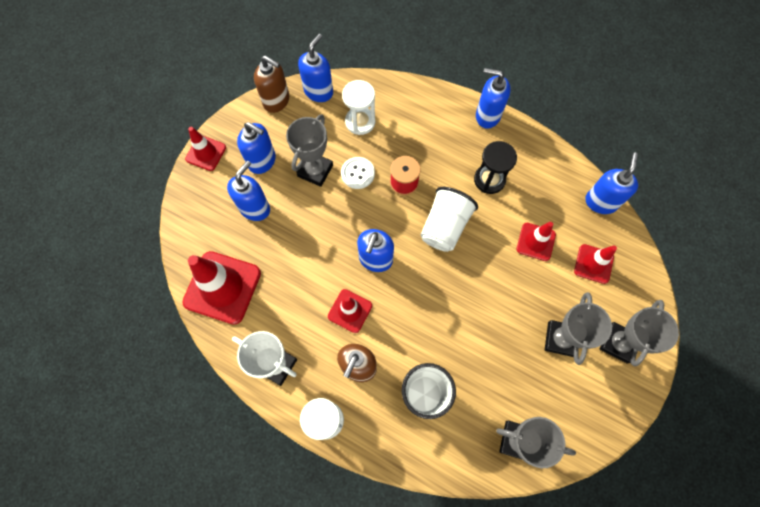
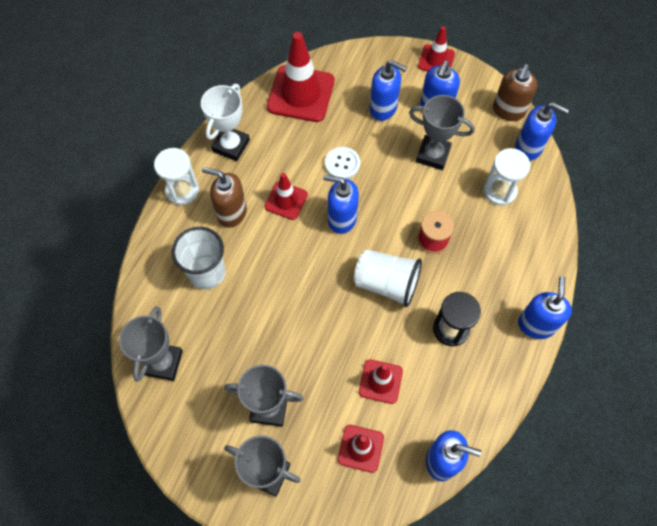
camera: 85 degrees right, 5 degrees down
white button [341,157,375,189] -> white button moved to [325,147,360,179]

